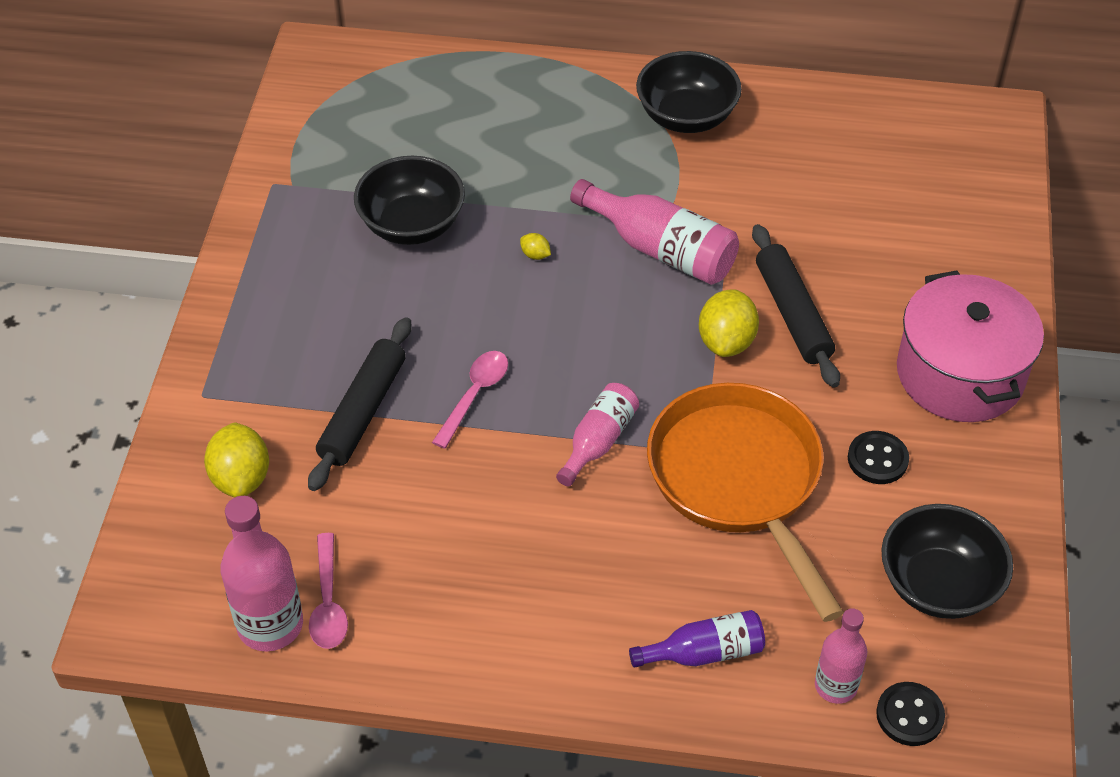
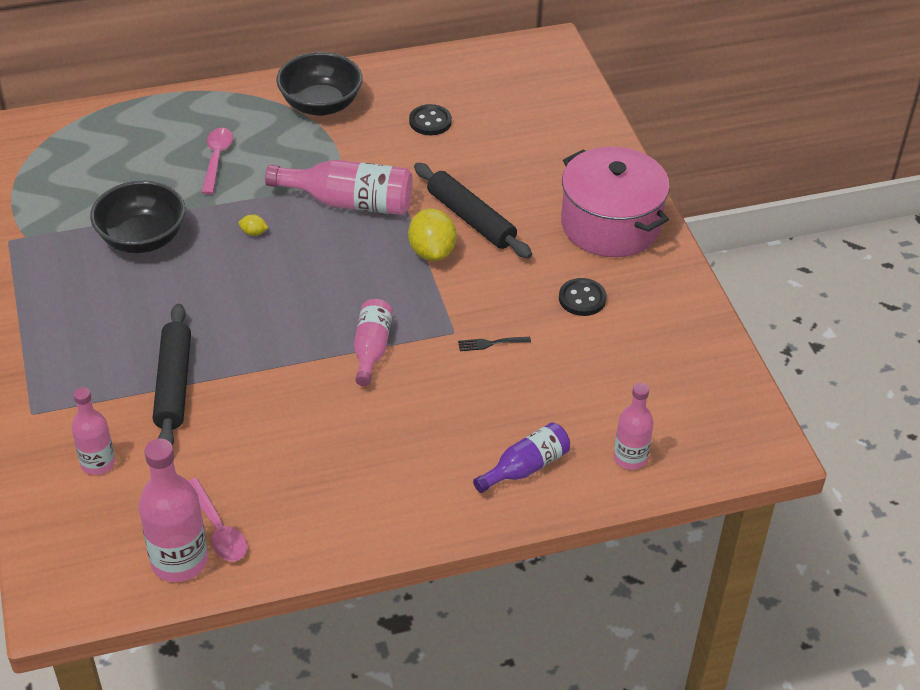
camera: 25 degrees left, 5 degrees down
yellow lemon [204,422,269,498] -> pink bottle [72,387,115,475]
pink spoon [432,351,508,449] -> pink spoon moved to [202,128,233,194]
orange pan [647,383,844,622] -> black fork [458,337,531,351]
black button [876,682,945,746] -> black button moved to [409,104,452,135]
black bowl [881,504,1013,619] -> none

